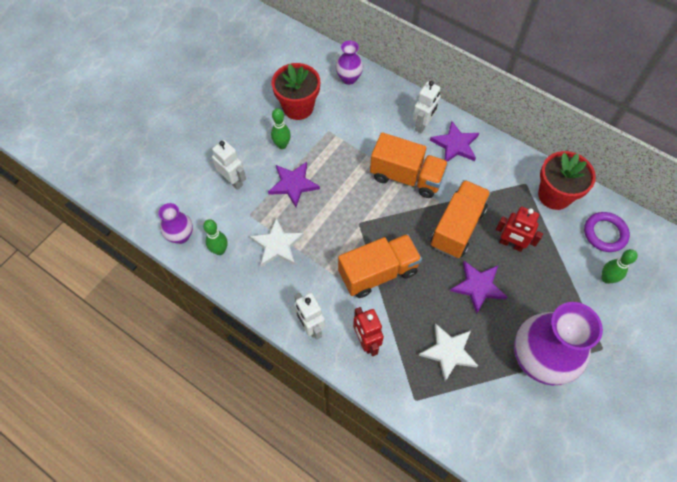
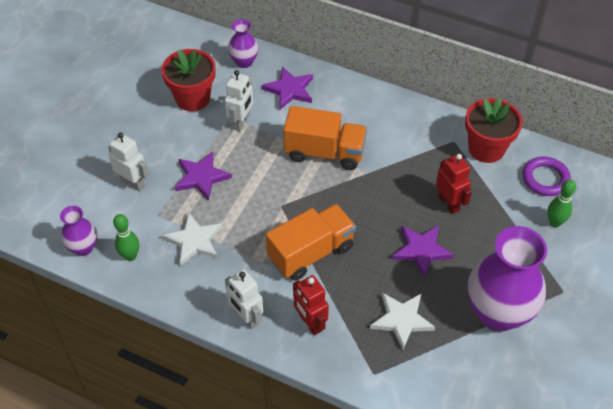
camera: 10 degrees left, 10 degrees down
green bowling pin [271,108,291,149] -> none
white robot [413,81,441,133] -> white robot moved to [225,70,253,131]
purple star [430,121,479,161] -> purple star moved to [262,66,313,109]
orange truck [431,180,491,258] -> none
red robot [496,207,543,252] -> red robot turned 135 degrees counterclockwise [436,154,472,214]

